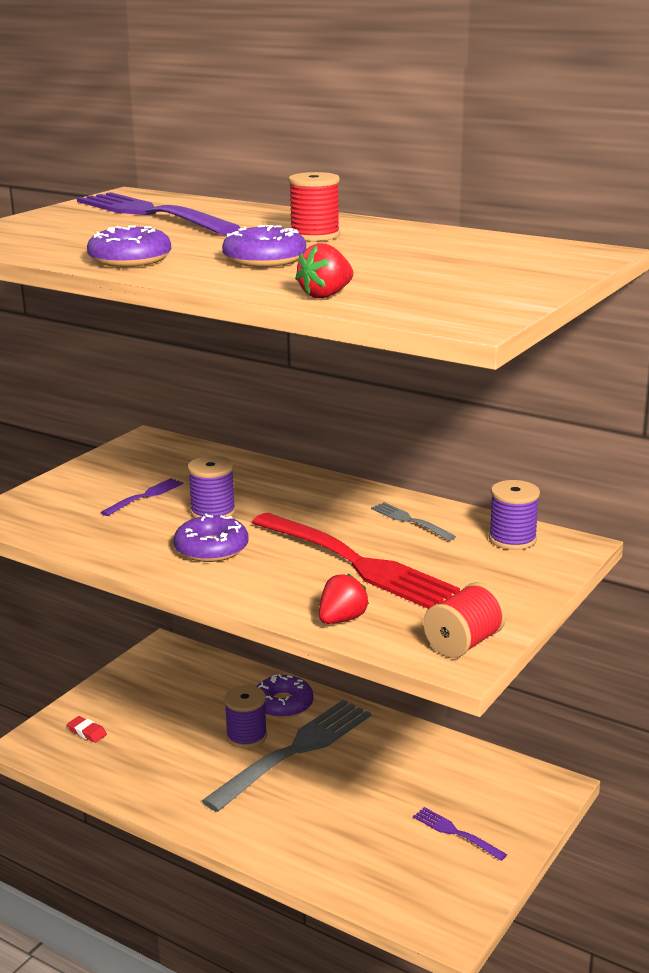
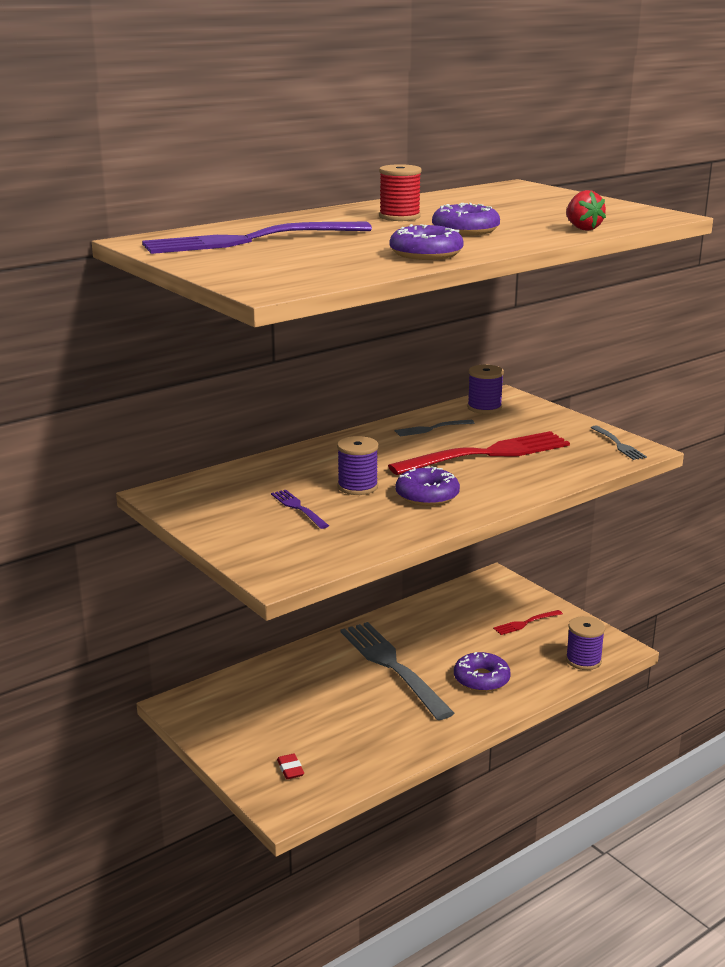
camera: 70 degrees left, 0 degrees up
red eraser [67,716,107,743] -> red eraser turned 75 degrees counterclockwise [277,754,304,779]
purple spool [224,685,267,748] -> purple spool moved to [566,616,605,670]
purple donut [256,674,314,718] -> purple donut moved to [454,652,511,692]
red strawberry [319,574,369,624] -> none
purple fork [413,807,507,861] -> red fork [493,610,563,635]
red spool [423,582,506,658] -> grey fork [591,426,647,460]

